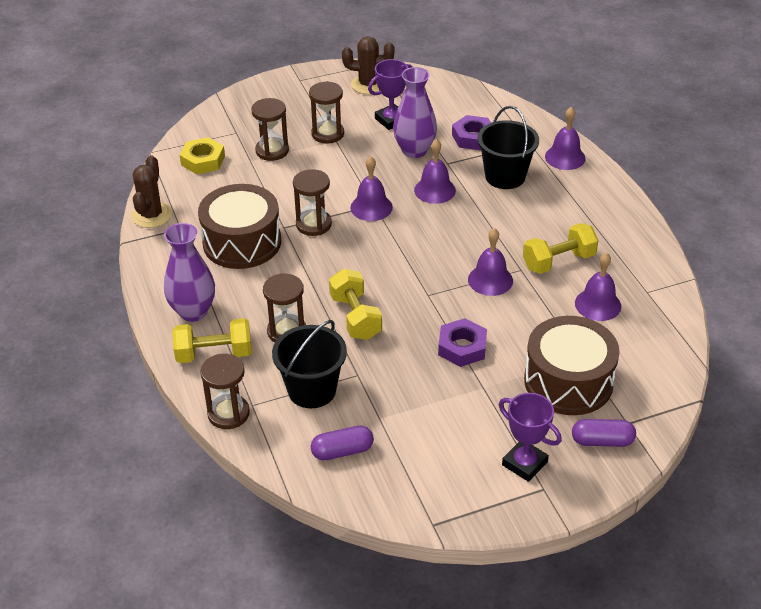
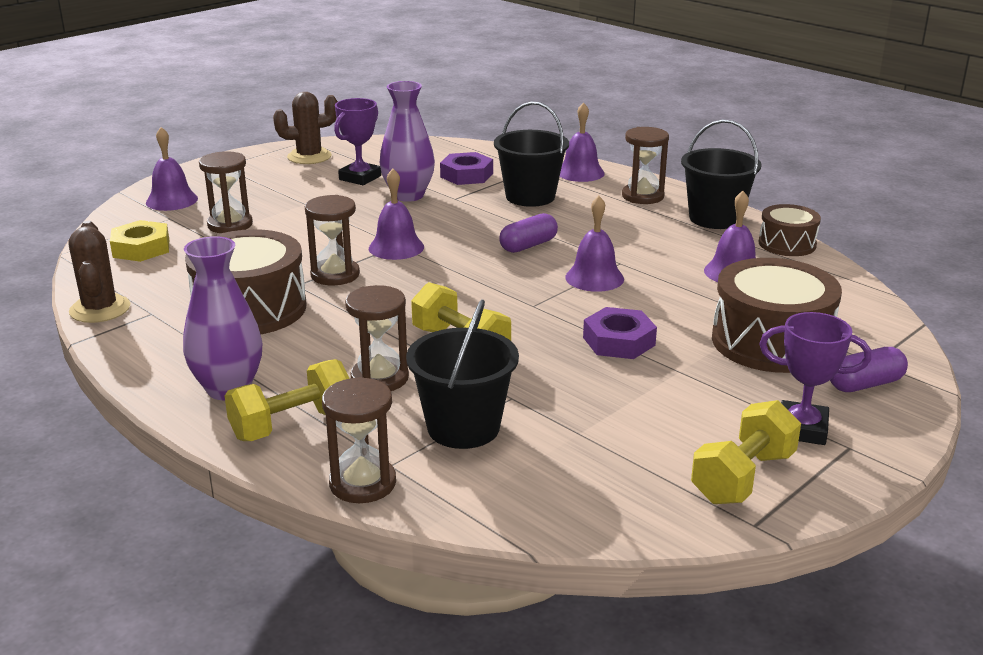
camera: 25 degrees left, 15 degrees down
brown hourglass [309,81,344,143] -> brown hourglass moved to [622,127,669,204]
purple capsule [311,426,374,460] -> purple capsule moved to [499,213,558,253]
purple bell [414,139,456,204] -> purple bell moved to [146,127,198,211]
yellow dumbbell [523,223,599,274] -> yellow dumbbell moved to [691,400,801,504]
none -> black bucket [681,120,762,229]
none -> brown drum [759,204,821,256]

